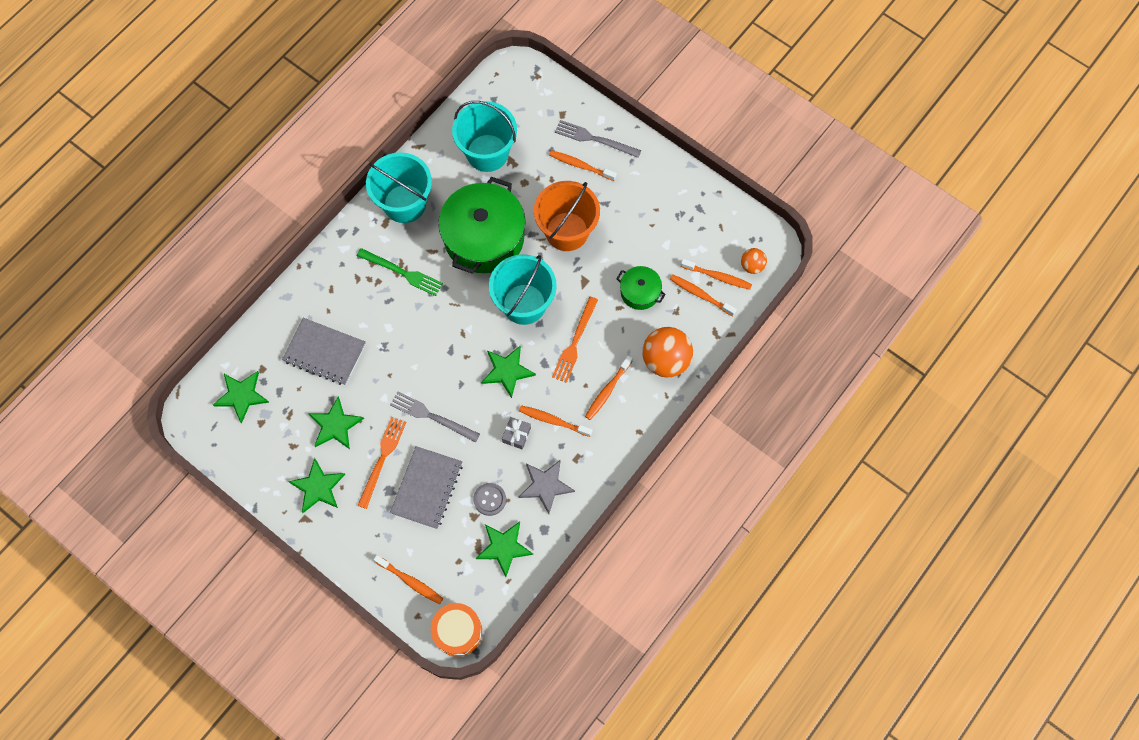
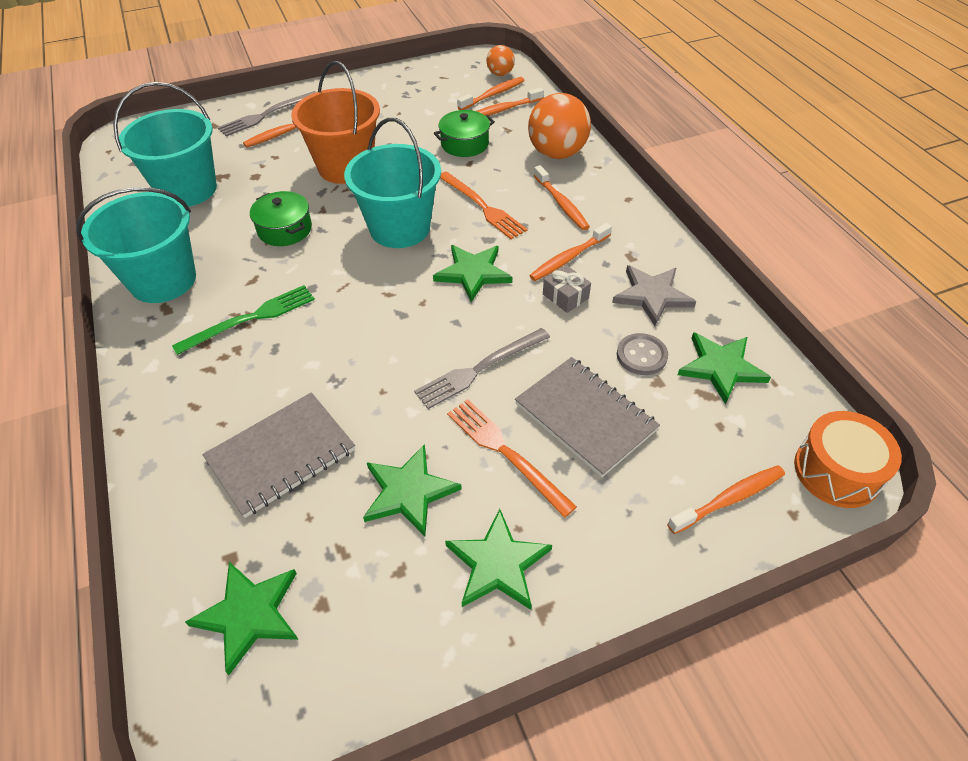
camera: 60 degrees left, 20 degrees down
green pot [438,177,526,274] -> green pot [250,191,312,246], size x0.48

